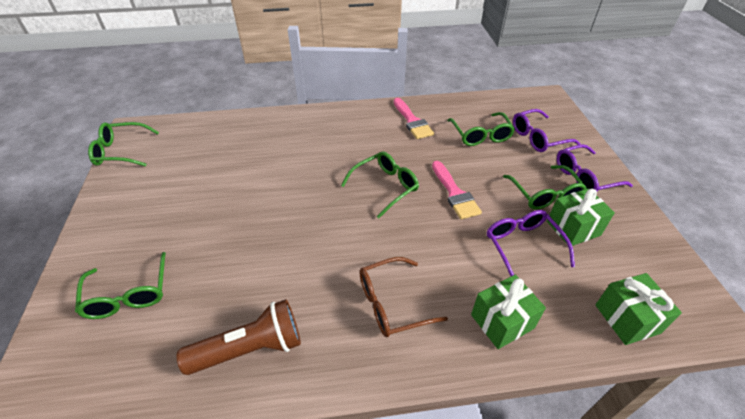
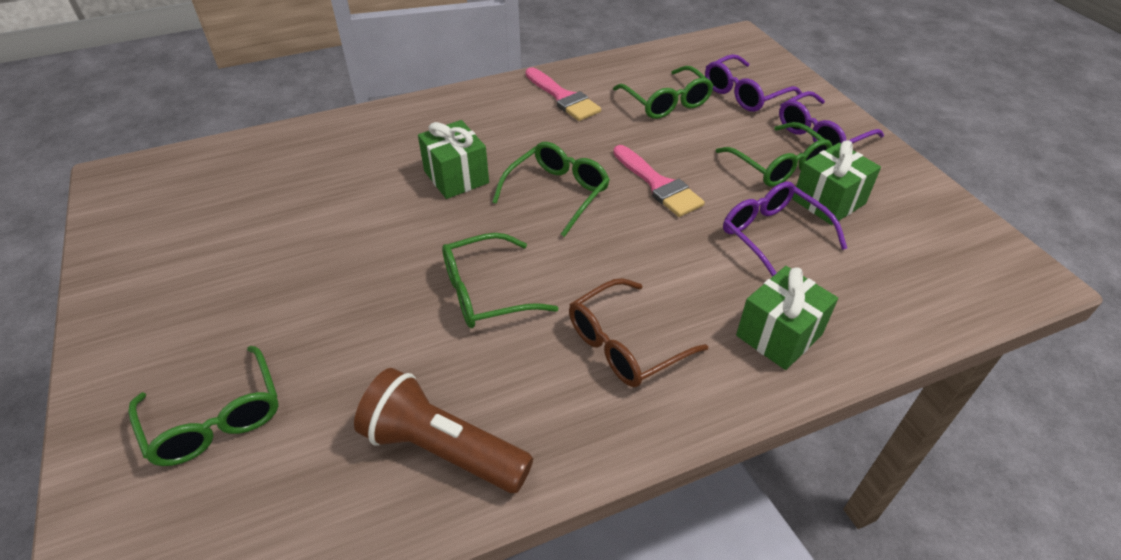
camera: 15 degrees left, 0 degrees up
green glasses [88,122,159,167] -> green glasses moved to [442,233,558,328]
brown flashlight [177,299,301,375] -> brown flashlight turned 120 degrees counterclockwise [354,368,533,493]
green gift [595,273,682,345] -> green gift moved to [418,120,489,199]

